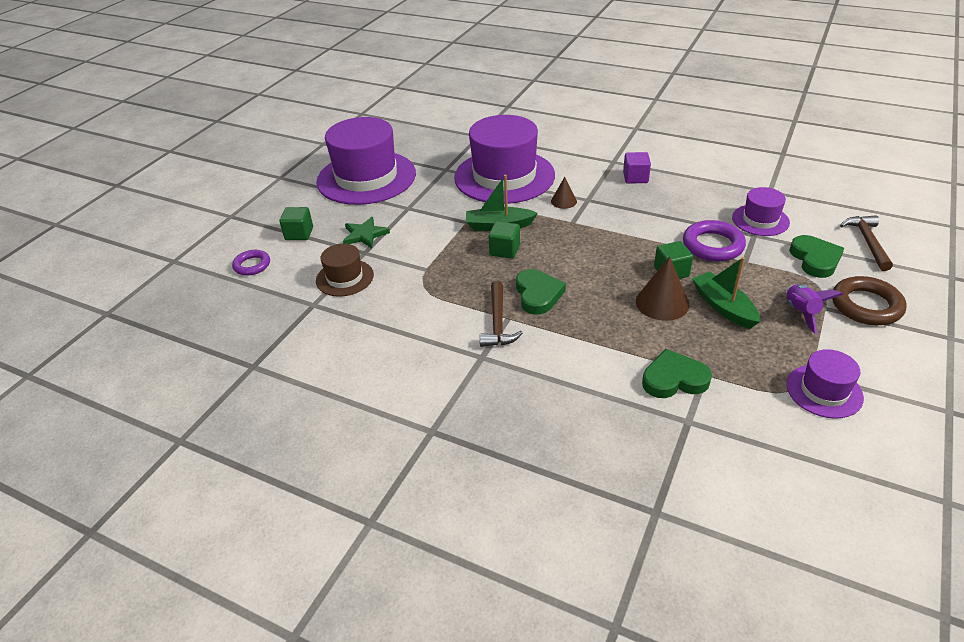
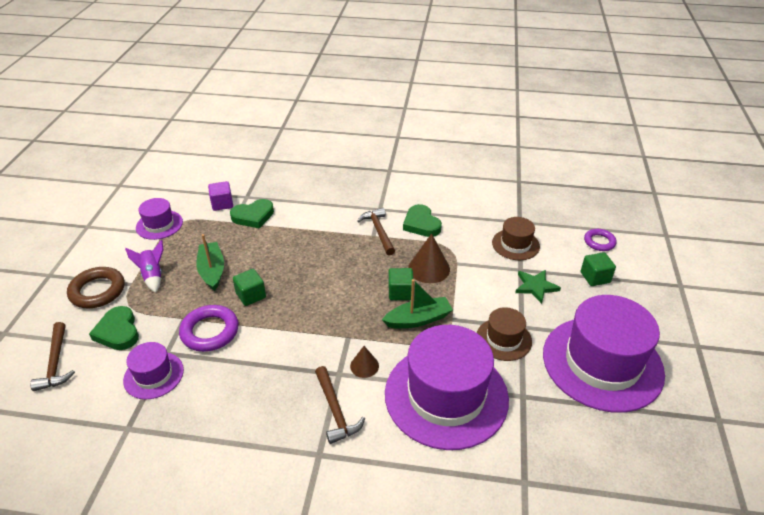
camera: 160 degrees right, 0 degrees up
green heart [516,269,566,315] -> green heart moved to [403,204,442,237]
purple cube [623,152,651,184] -> purple cube moved to [208,181,233,211]
brown cone [636,256,690,321] -> brown cone moved to [408,233,450,283]
green boat [692,257,760,329] -> green boat turned 150 degrees counterclockwise [196,234,224,291]
none -> brown hammer [315,366,365,444]
none -> brown hat [477,307,532,361]

